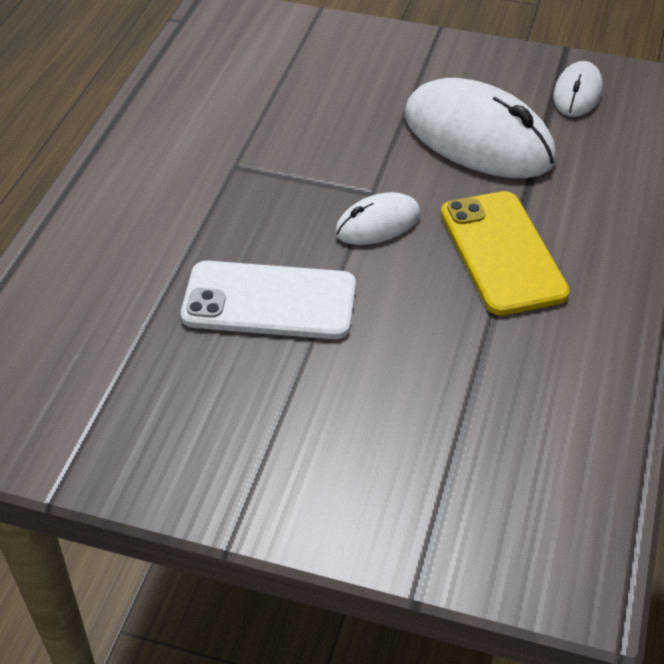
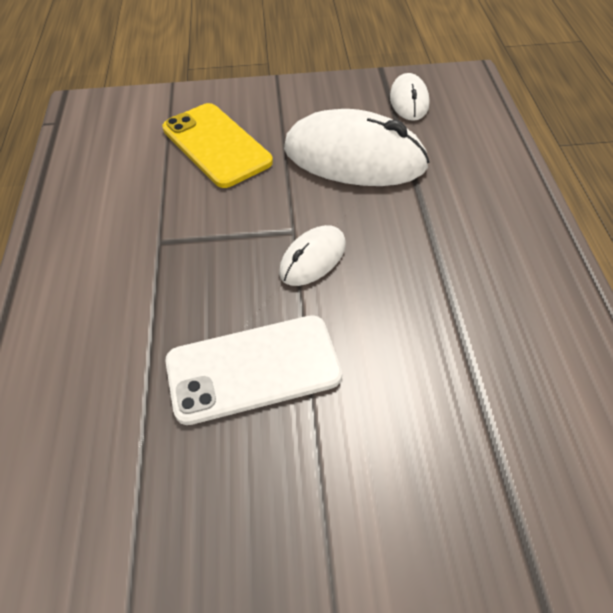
camera: 20 degrees left, 5 degrees up
yellow phone [441,191,570,316] -> yellow phone moved to [162,103,273,188]

